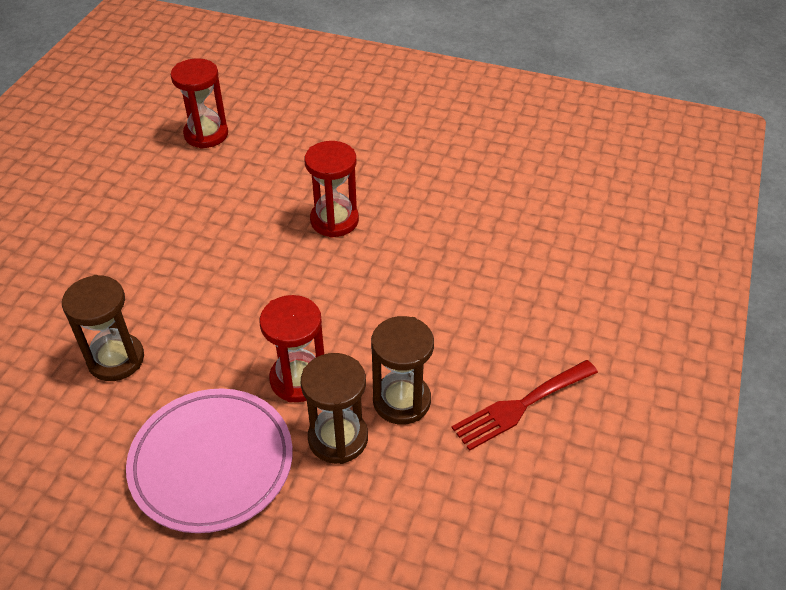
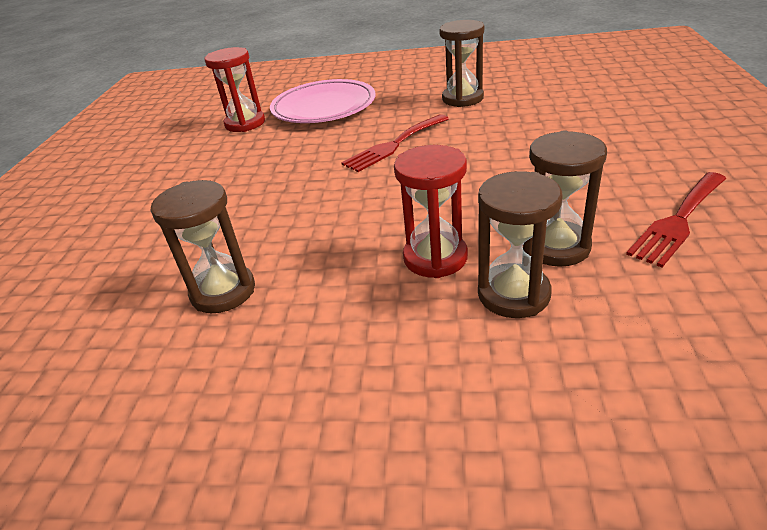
camera: 10 degrees left, 10 degrees down
pink plate [126,388,293,533] -> pink plate moved to [270,79,375,123]
red hourglass [304,141,359,238] -> red fork [341,114,449,172]
none -> brown hourglass [439,20,484,107]

